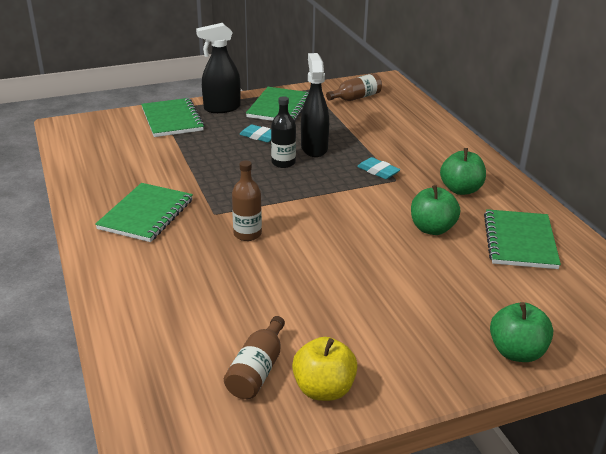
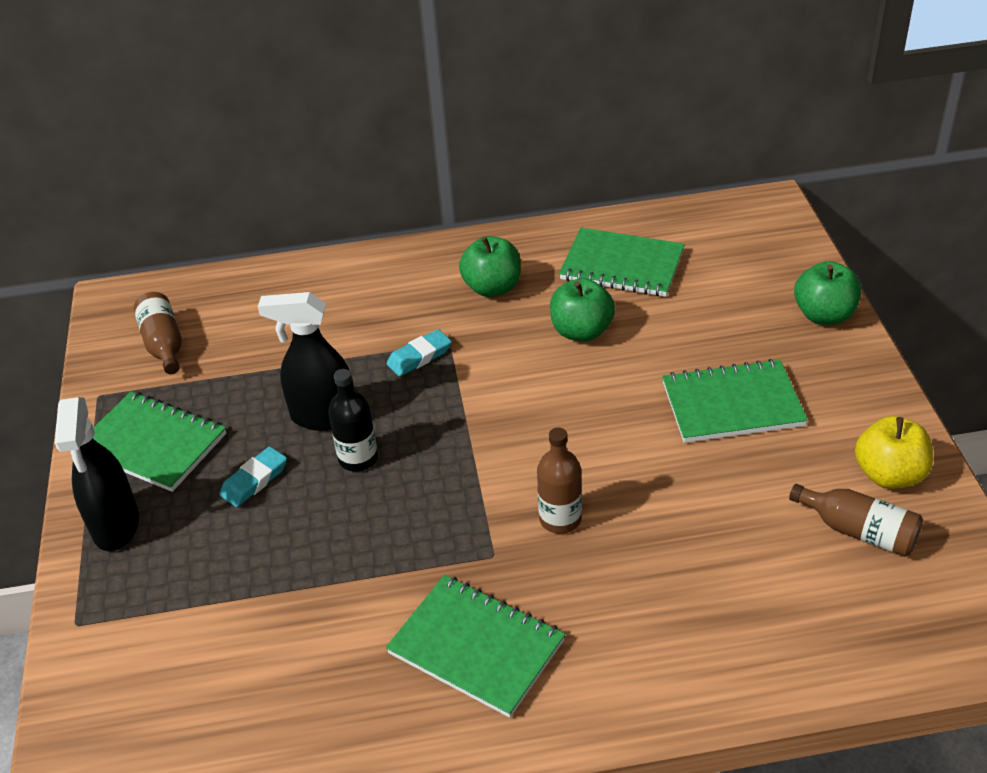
camera: 75 degrees left, 10 degrees up
green notebook [141,98,205,137] -> green notebook moved to [662,359,808,443]

